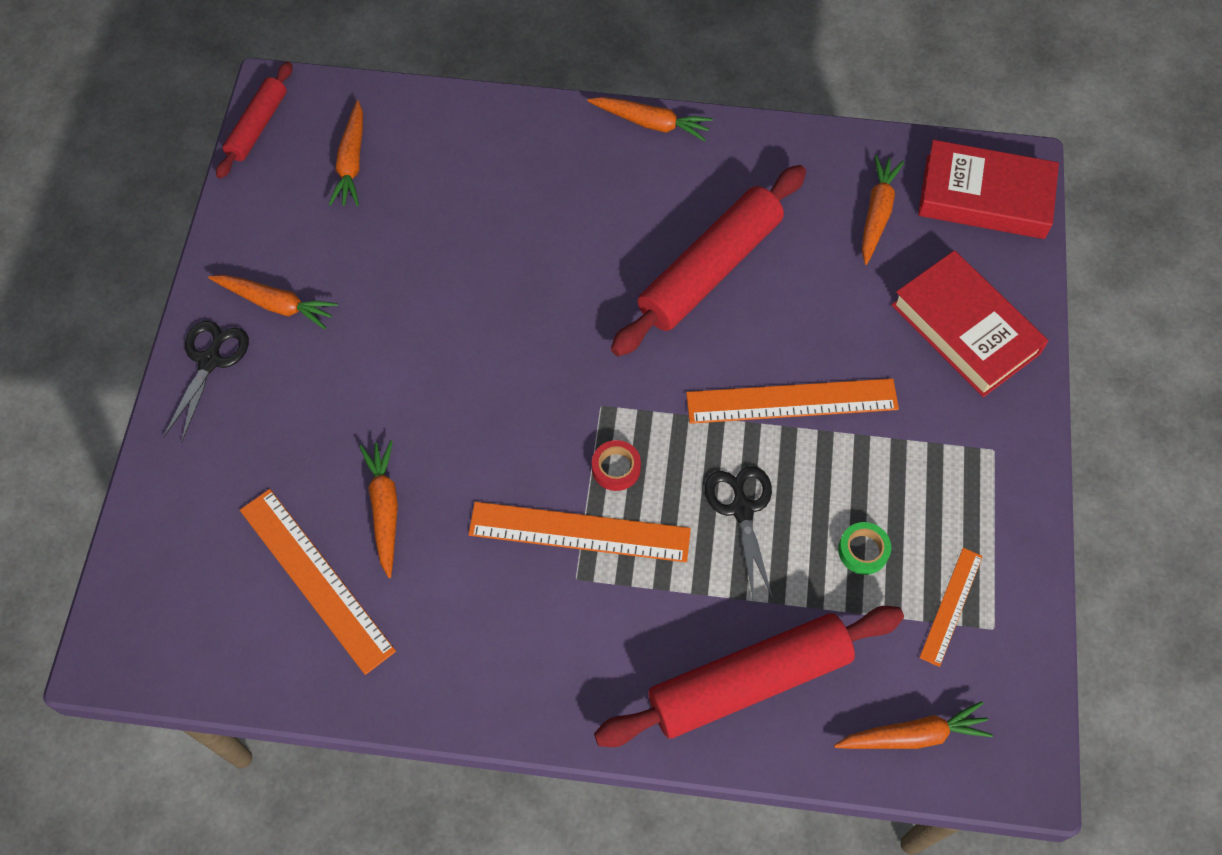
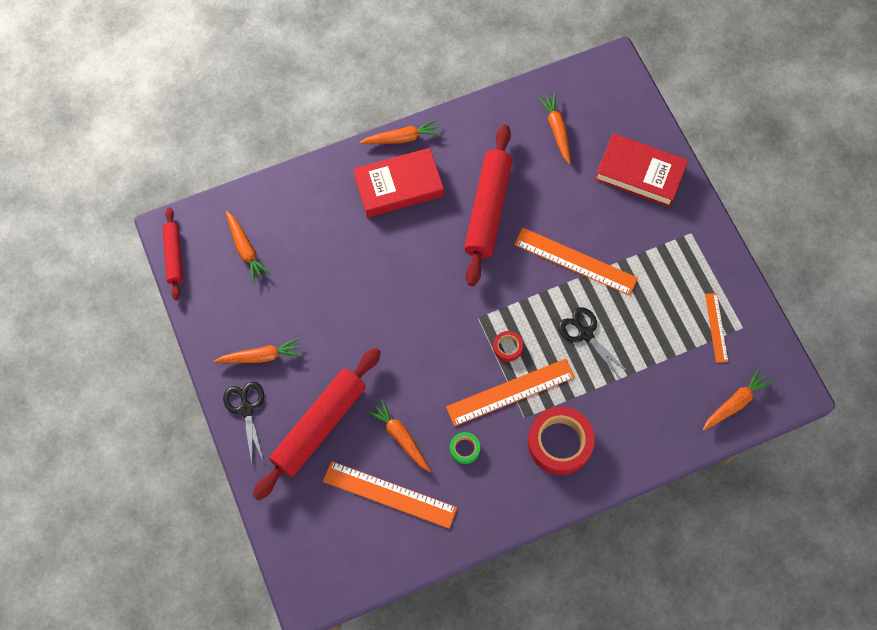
camera: 30 degrees left, 5 degrees up
red rolling pin [594,606,904,747] -> red rolling pin moved to [253,347,381,501]
orange ruler [686,378,899,424] -> orange ruler turned 60 degrees clockwise [514,228,638,296]
green tape [838,522,891,575] -> green tape moved to [450,432,480,464]
red book [918,140,1059,239] -> red book moved to [353,148,444,217]
none -> red tape [528,407,595,475]

